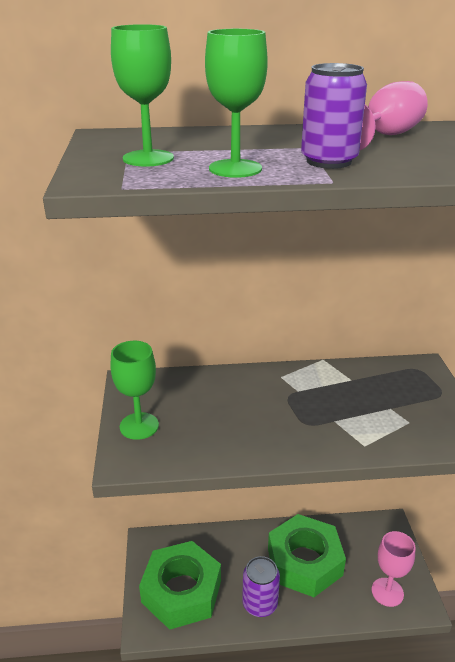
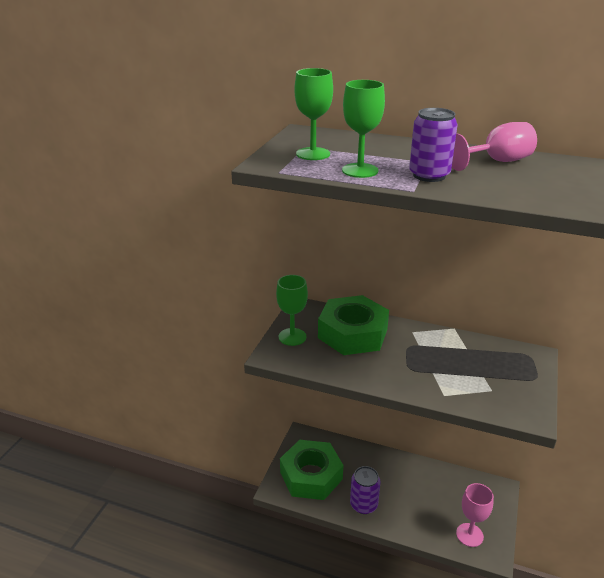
camera: 25 degrees right, 0 degrees up
green nut [268,514,346,597] -> green nut moved to [318,295,389,355]

